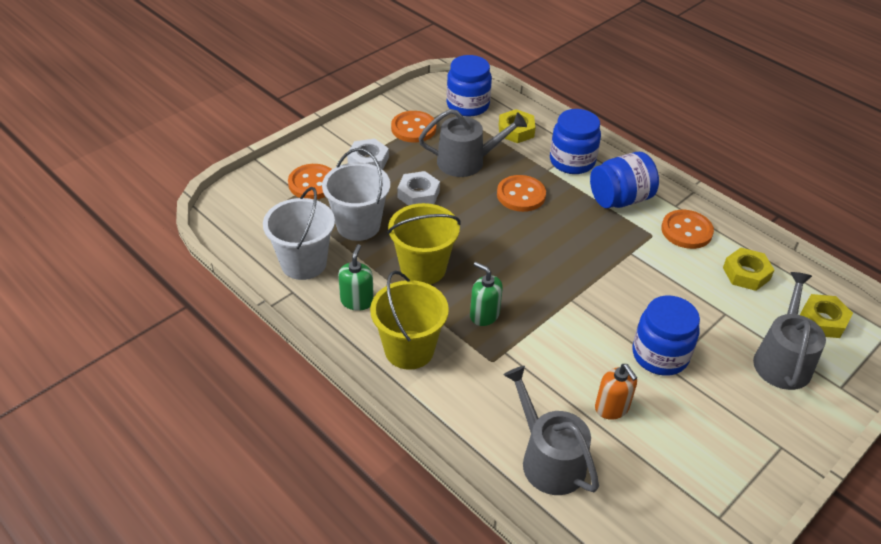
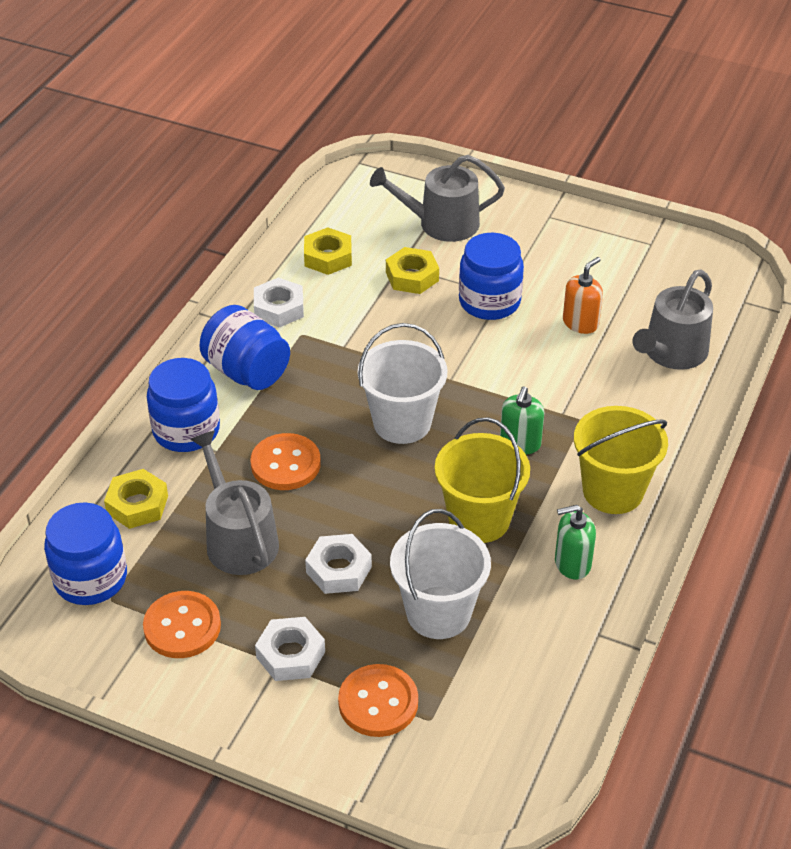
camera: 110 degrees left, 0 degrees up
white bucket [263,187,335,280] -> white bucket moved to [358,323,447,444]
orange button [661,210,714,249] -> white nut [254,278,304,328]
yellow nut [800,294,853,338] -> yellow nut moved to [386,247,439,294]

